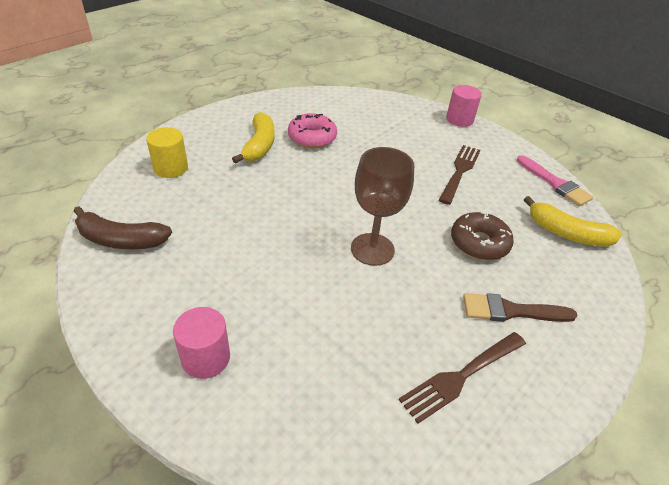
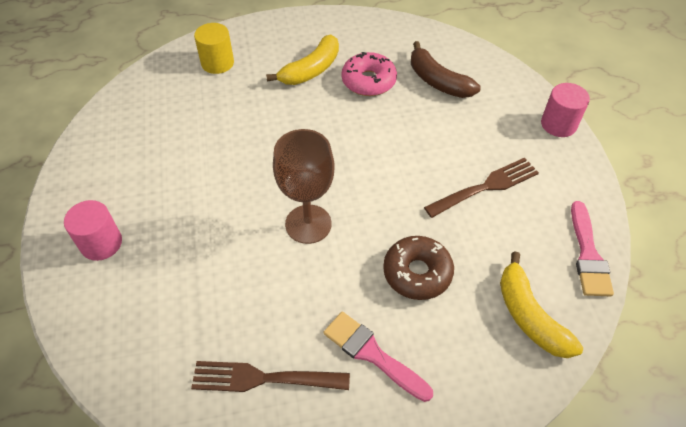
camera: 40 degrees right, 10 degrees up
brown banana [74,206,172,249] -> brown banana moved to [411,41,481,98]
brown brush [463,293,578,322] -> pink brush [323,312,433,402]

